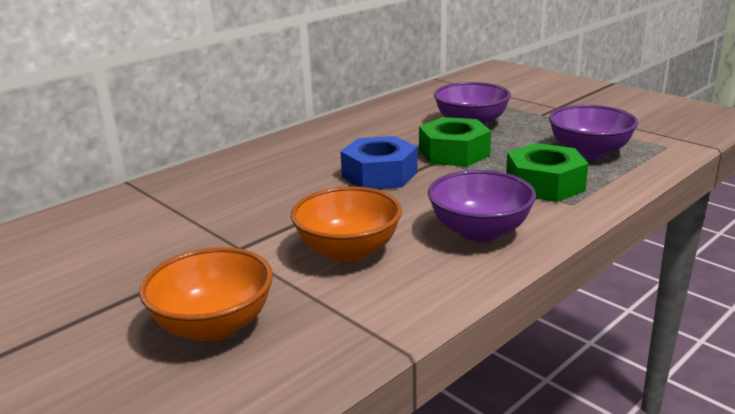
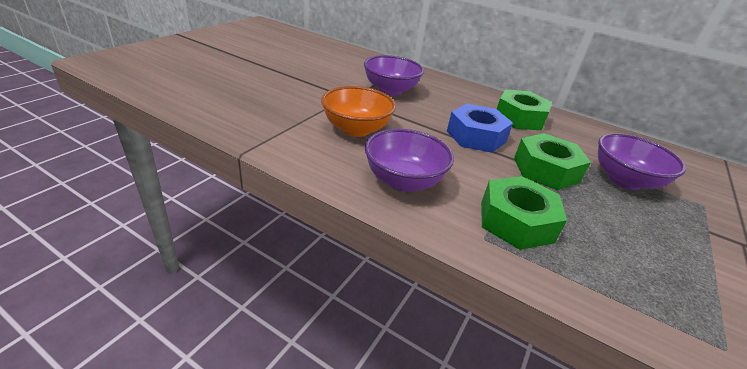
camera: 70 degrees right, 10 degrees up
orange bowl [139,247,273,341] -> none
purple bowl [549,105,638,159] -> purple bowl moved to [364,55,424,95]
none -> green nut [497,89,552,130]

